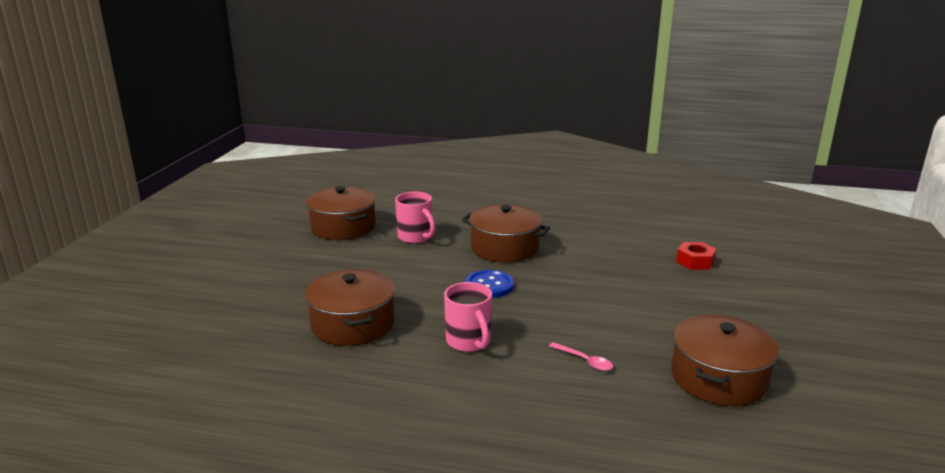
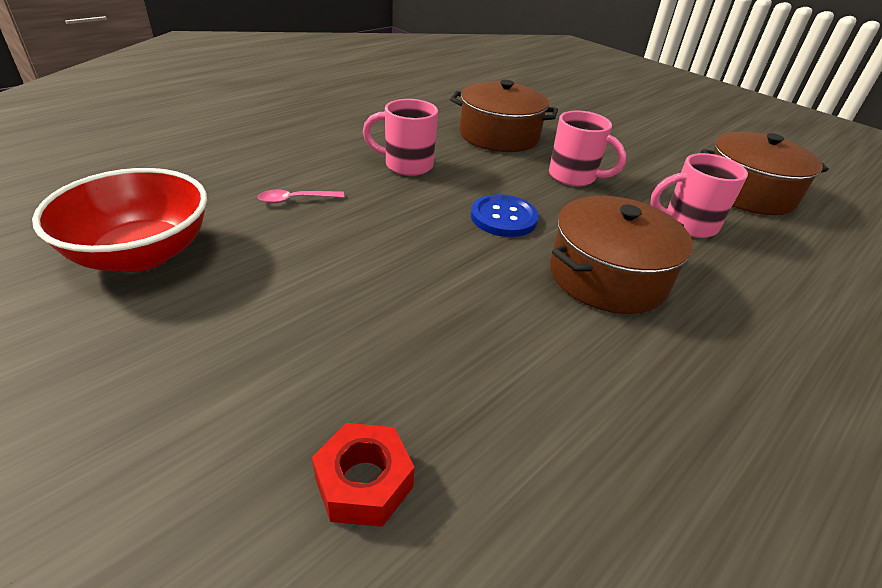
camera: 120 degrees right, 15 degrees up
brown pot [671,315,779,406] -> red bowl [32,168,207,272]
none -> pink mug [549,111,626,186]

